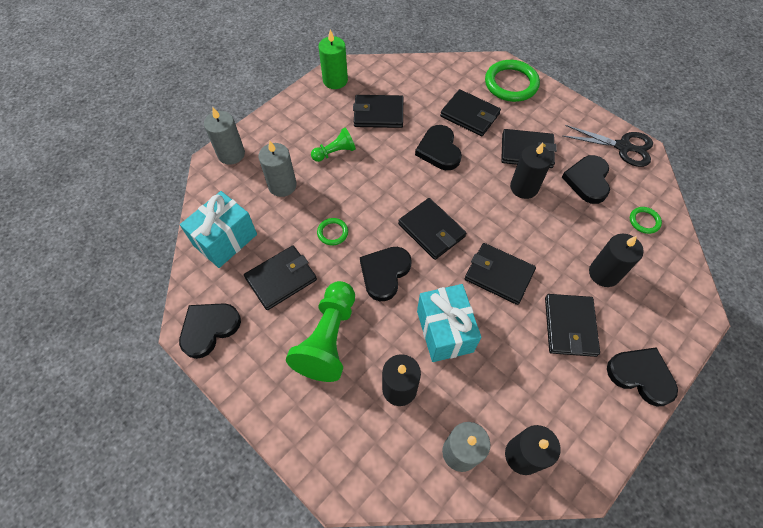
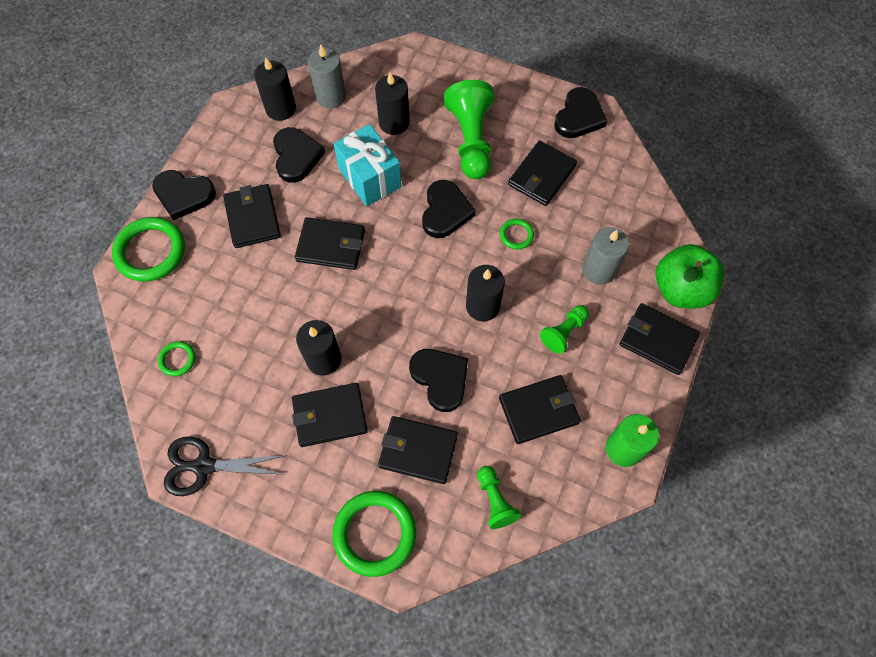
camera: 160 degrees right, 5 degrees up
turquoise gift [180,191,257,268] -> none
grey candle [204,107,245,165] -> green apple [656,244,724,309]
black wallet [398,198,466,260] -> black wallet moved to [620,303,700,375]
black heart [562,155,610,204] -> black heart moved to [273,127,325,183]
black candle [589,234,644,287] -> black candle moved to [466,265,505,321]
none -> green ring [112,217,185,282]
none -> green pawn [477,466,521,529]

